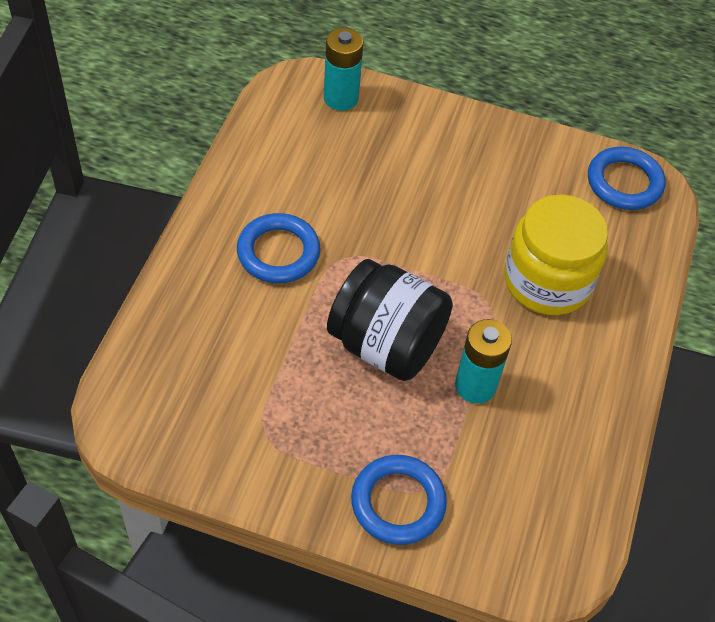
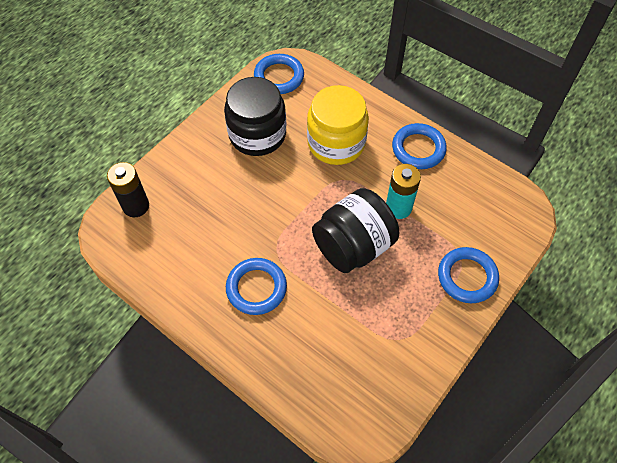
camera: 65 degrees left, 5 degrees up
turquoise battery [323,28,363,111] -> black battery [107,162,149,217]
none -> black jar [224,77,286,156]
none -> blue ring [392,123,447,169]

